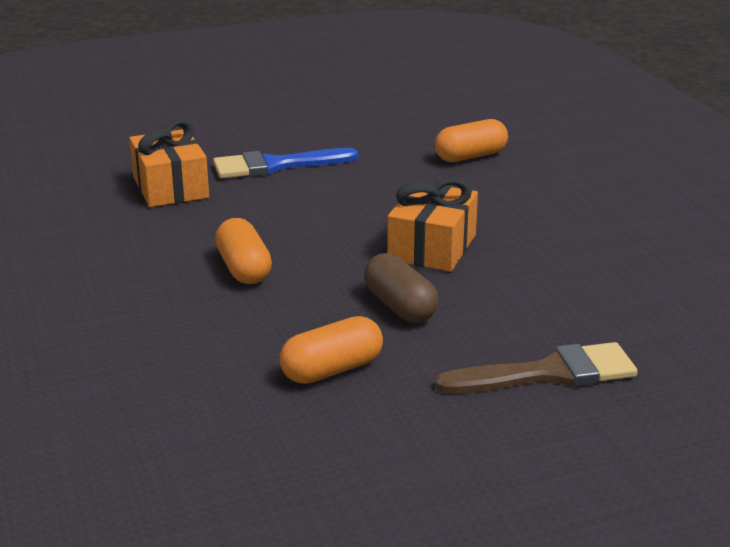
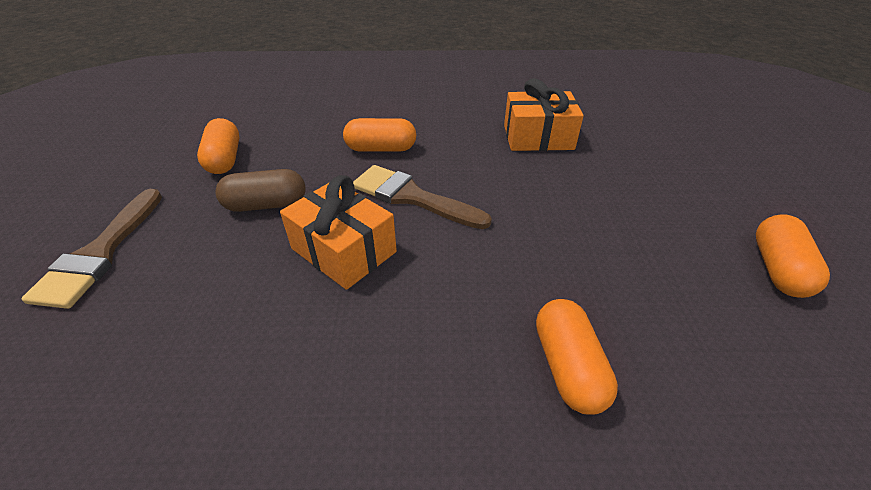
camera: 110 degrees right, 15 degrees up
blue brush [213,148,359,179] -> none
none -> brown brush [353,165,492,229]
none -> orange capsule [756,214,830,298]

